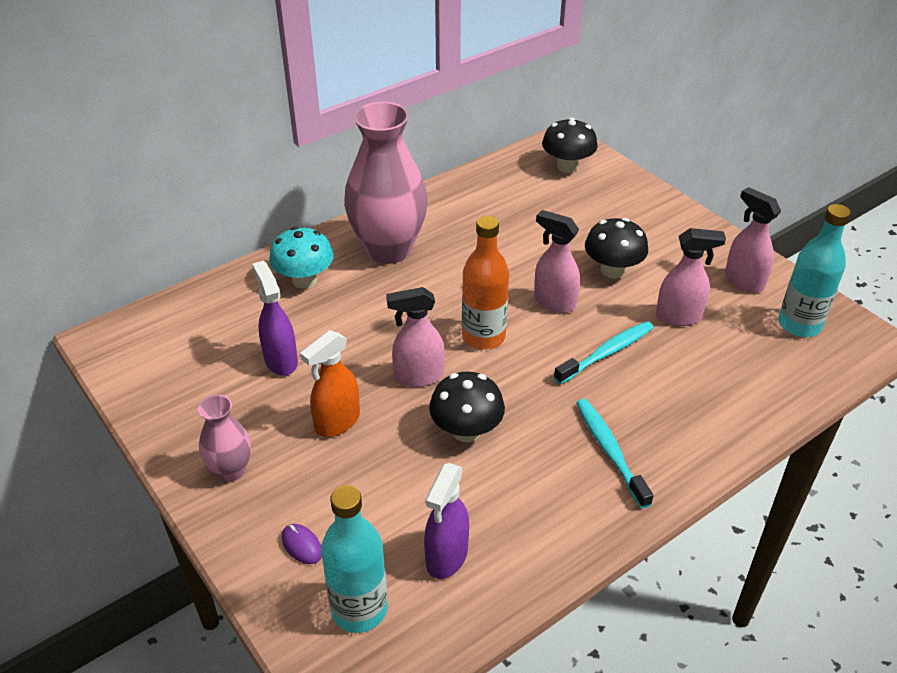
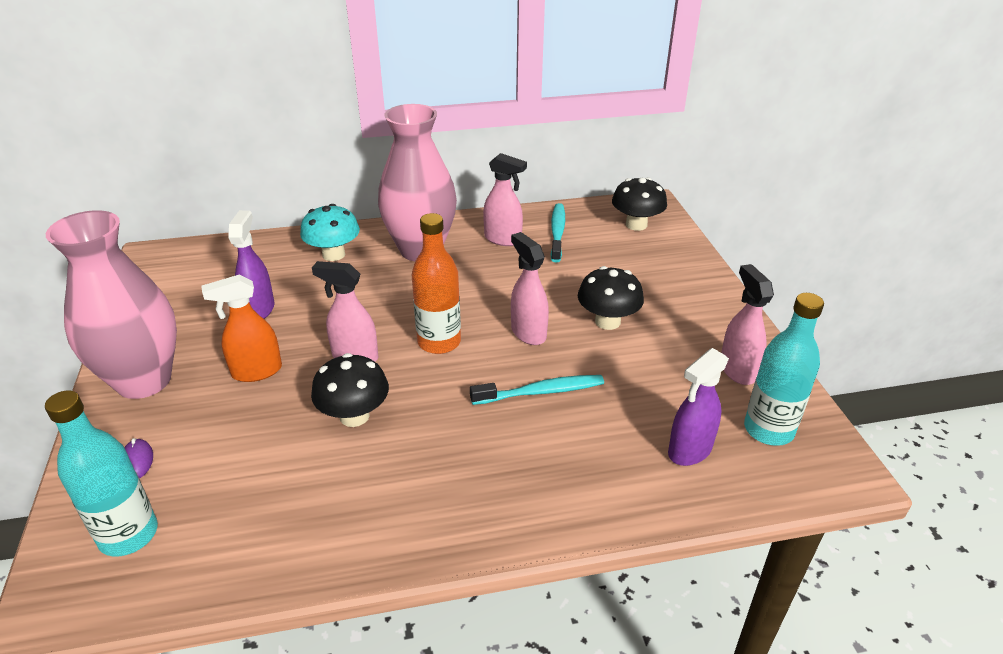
camera: 25 degrees right, 5 degrees down
pink vase [198,395,251,482] -> pink vase [46,210,177,399], size x2.03
purple spray bottle [424,463,469,579] -> purple spray bottle moved to [668,348,729,466]
turquoise toothbrush [576,399,654,509] -> turquoise toothbrush moved to [551,203,565,262]
pink spray bottle [656,228,726,326] -> pink spray bottle moved to [483,153,527,246]

